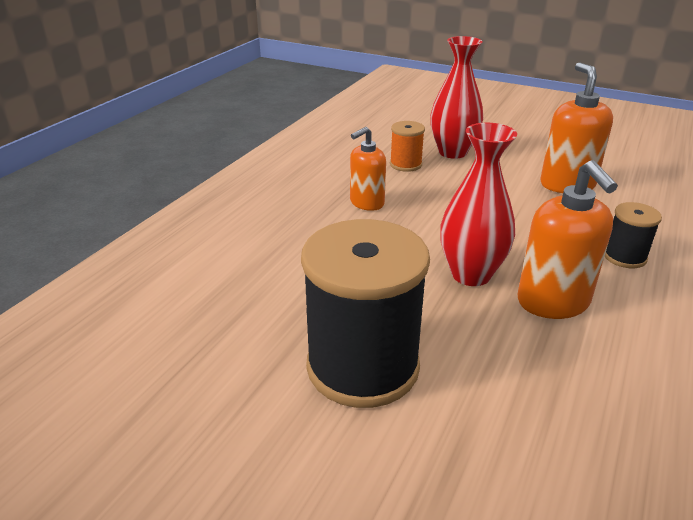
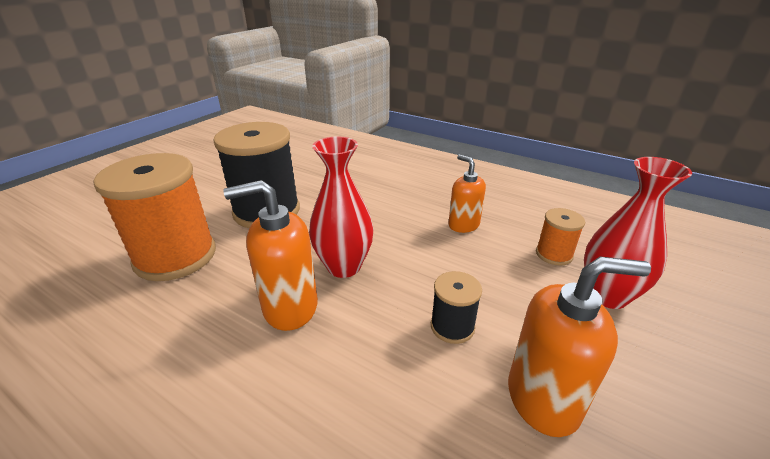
camera: 95 degrees right, 0 degrees up
black spool [605,202,662,268] -> black spool moved to [431,271,482,344]
none -> orange spool [93,153,216,281]

